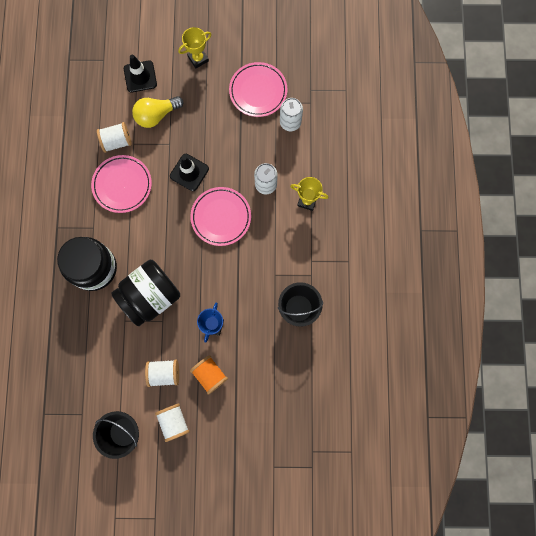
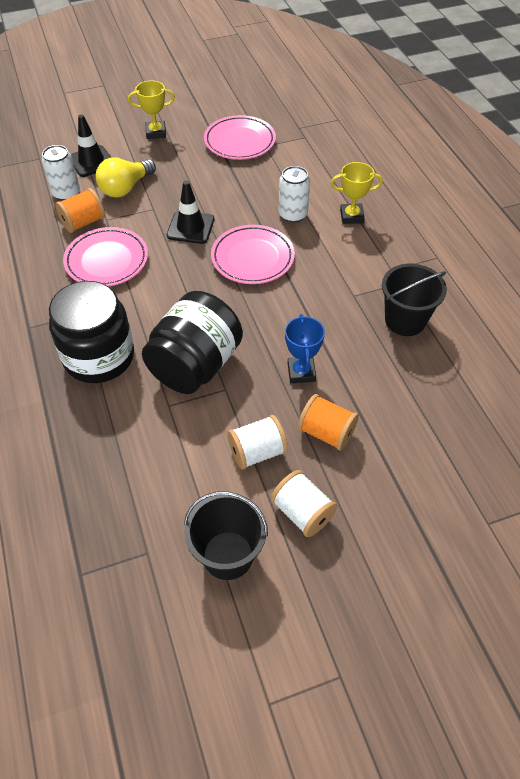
camera: 20 degrees left, 25 degrees down
white spool [97,122,132,153] -> orange spool [55,188,105,233]
yellow trophy [178,27,211,69] -> yellow trophy turned 45 degrees clockwise [128,80,175,139]
white can [280,98,303,131] -> white can moved to [42,145,80,201]

